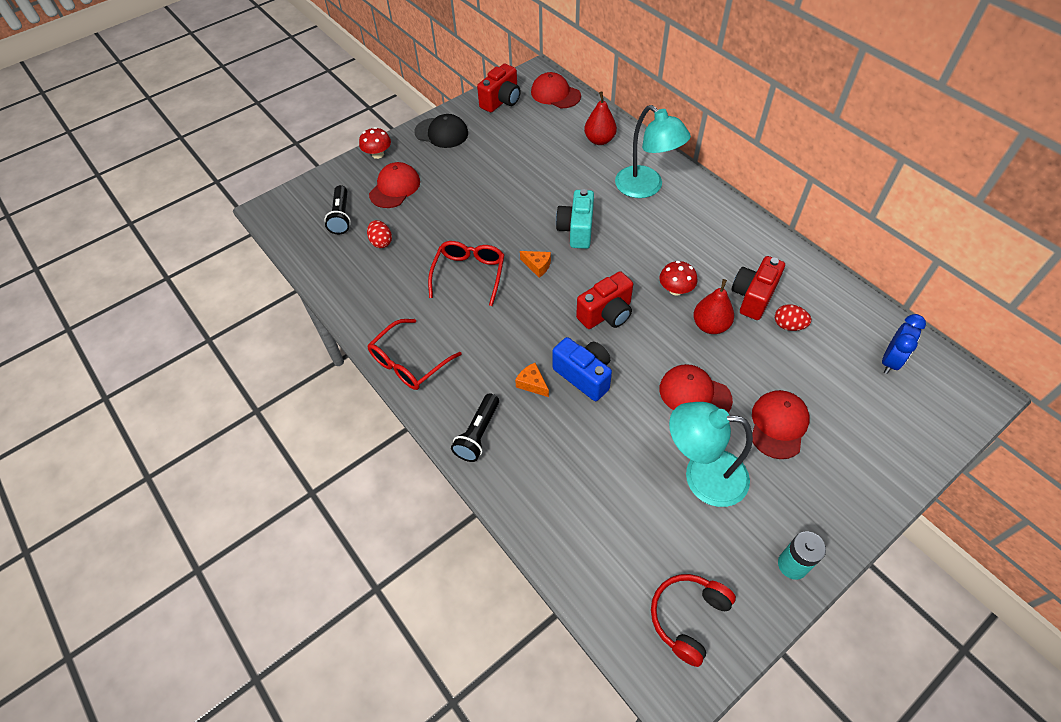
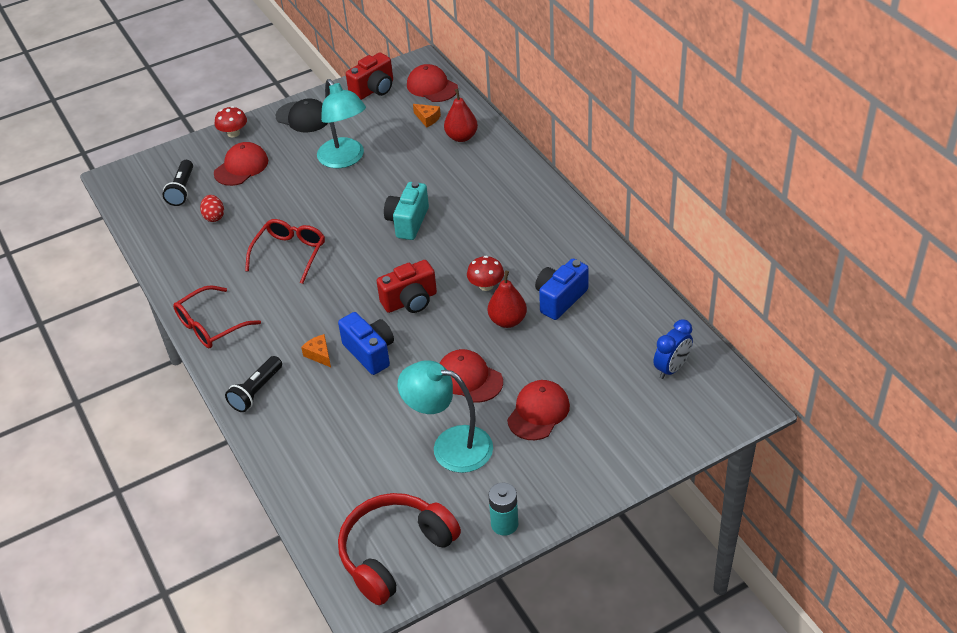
camera: 10 degrees right, 10 degrees down
orange cheese [520,251,551,278] -> orange cheese moved to [413,104,441,128]
turquoise lamp [615,105,691,198] -> turquoise lamp moved to [317,79,366,168]
red headphones [651,574,736,667] -> red headphones [338,493,461,605], size x1.55
red camera [731,256,785,320] -> blue camera [535,259,589,320]
red egg [775,304,811,331] -> none

